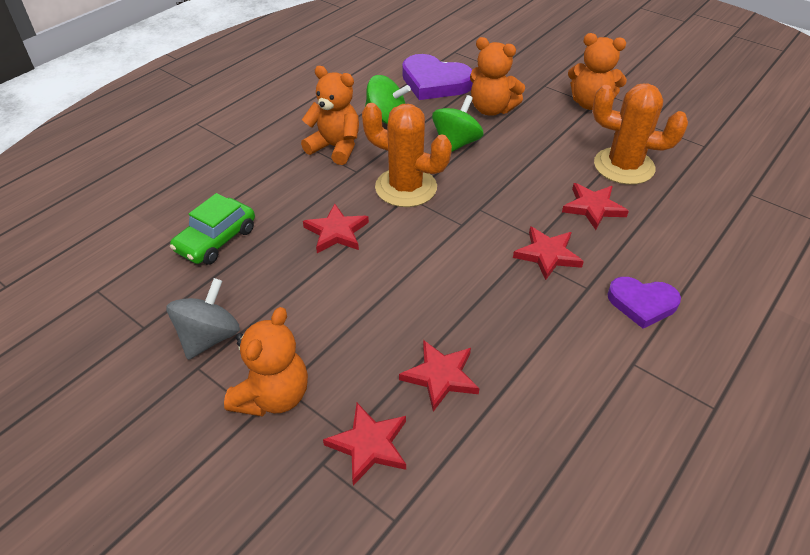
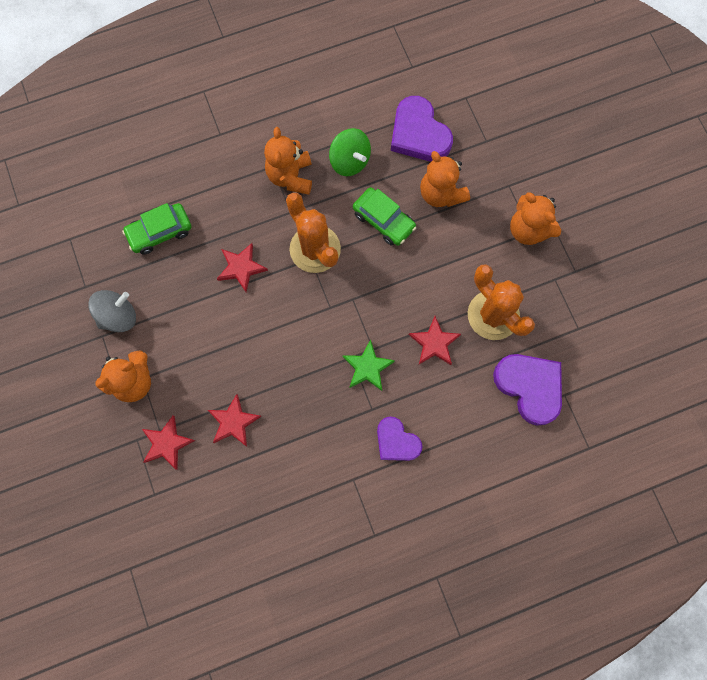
camera: 30 degrees right, 30 degrees up
orange teddy bear [301,66,359,165] -> orange teddy bear turned 150 degrees counterclockwise [264,127,312,195]
green spinning top [432,95,484,152] -> green car [353,187,416,246]
red star [513,226,584,280] -> green star [342,339,395,391]
none -> purple heart [493,354,562,426]

